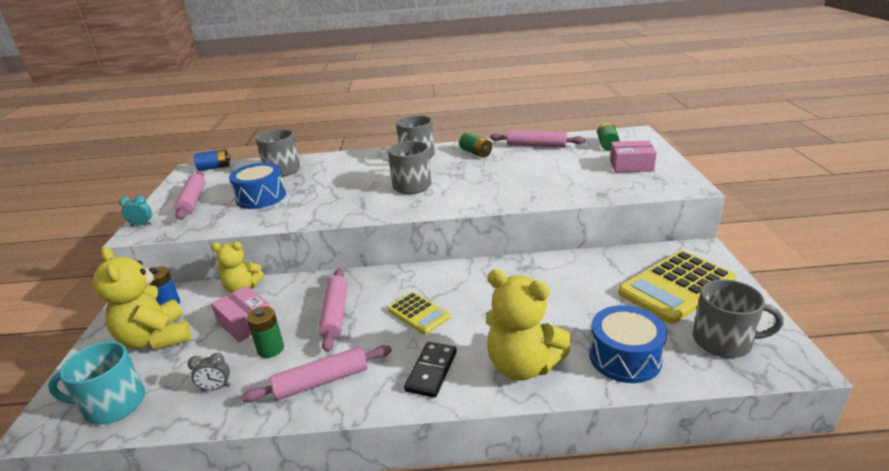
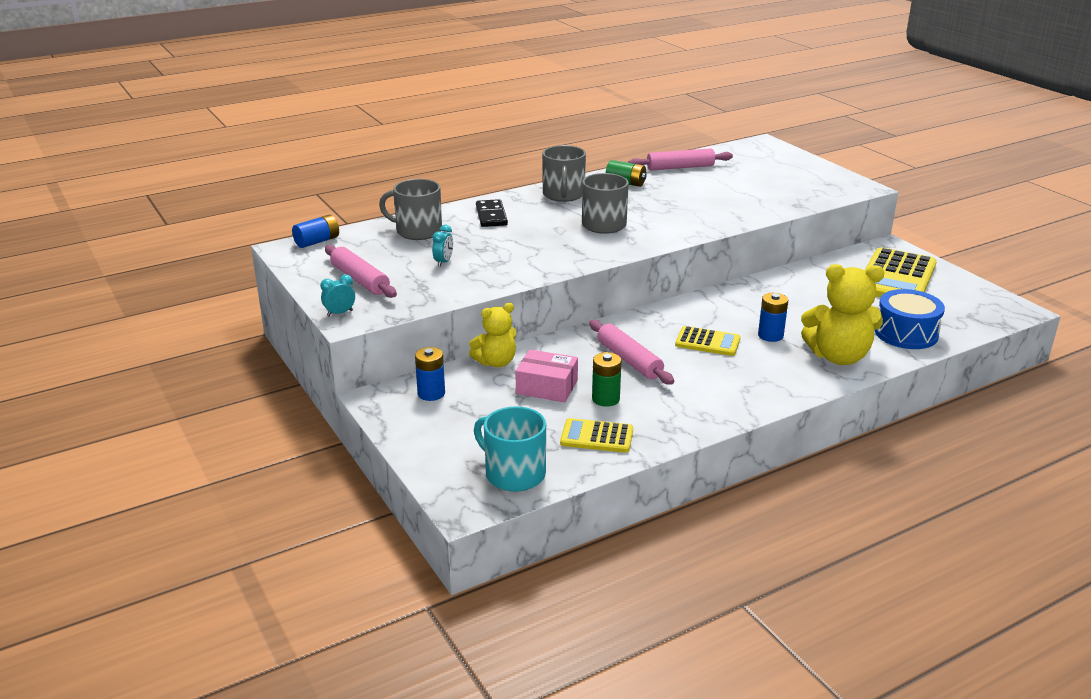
camera: 30 degrees left, 0 degrees up
turquoise mug [48,341,145,425] -> turquoise mug turned 75 degrees clockwise [474,406,546,492]
yellow teddy bear [93,247,191,350] -> none
grey clock [188,353,230,390] -> yellow calculator [560,418,633,453]
blue drum [229,163,286,209] -> turquoise clock [432,225,453,267]
pink rolling pin [242,345,392,402] -> none
black domino [404,342,457,398] -> black domino moved to [476,199,508,227]
green battery [597,123,620,150] -> none
pink box [610,141,657,172] -> none
grey mug [693,279,784,358] -> none
none -> blue battery [758,293,788,342]

